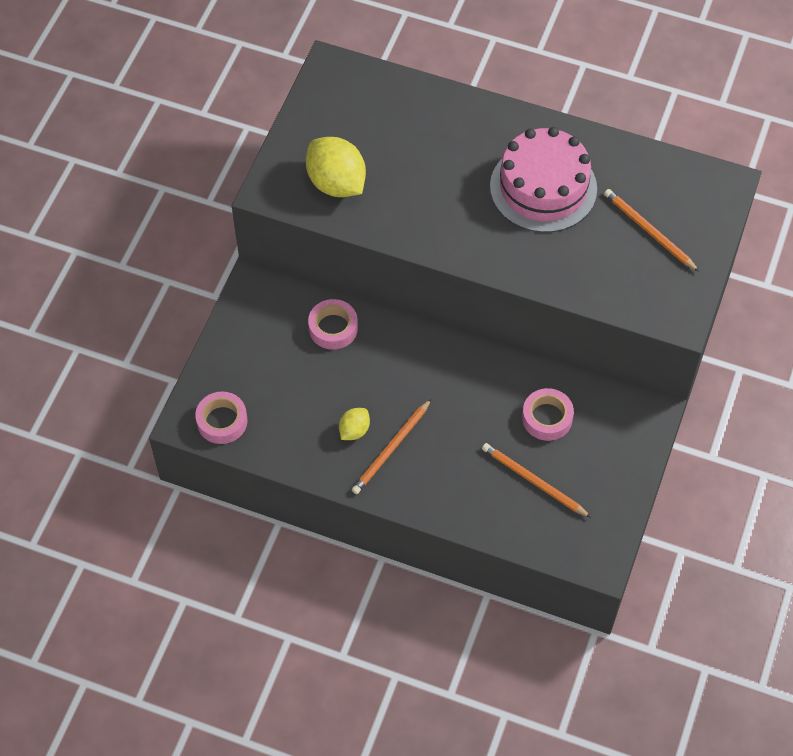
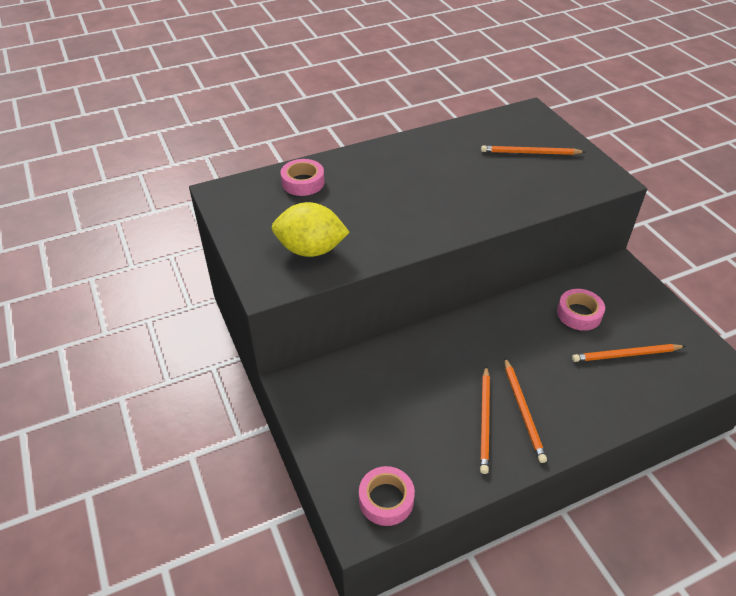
camera: 45 degrees left, 15 degrees down
pink tape [308,299,358,350] -> pink tape moved to [281,159,324,196]
yellow lemon [339,408,370,440] -> orange pencil [480,366,490,474]
pink cake [490,127,597,233] -> none

